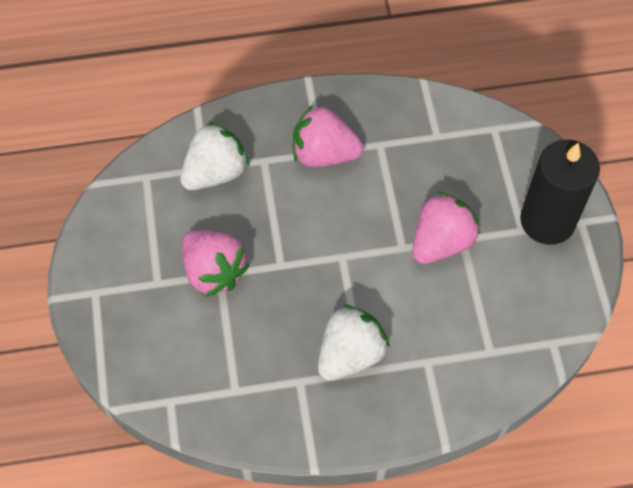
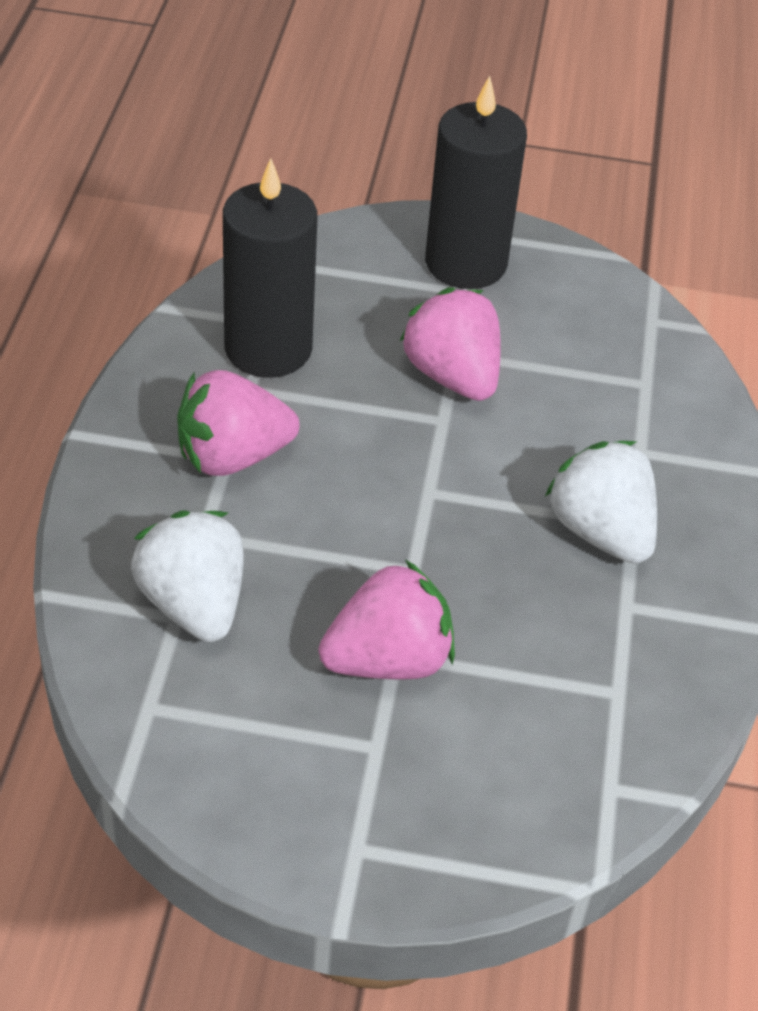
camera: 75 degrees left, 15 degrees down
pink strawberry [293,105,363,167] -> pink strawberry turned 45 degrees clockwise [177,370,300,476]
none -> black candle [223,158,318,377]

